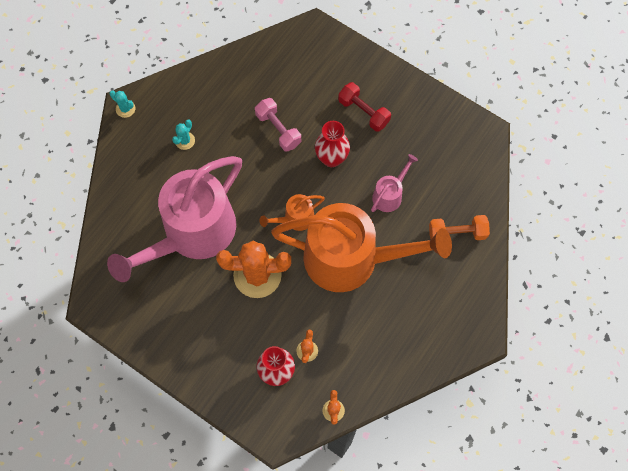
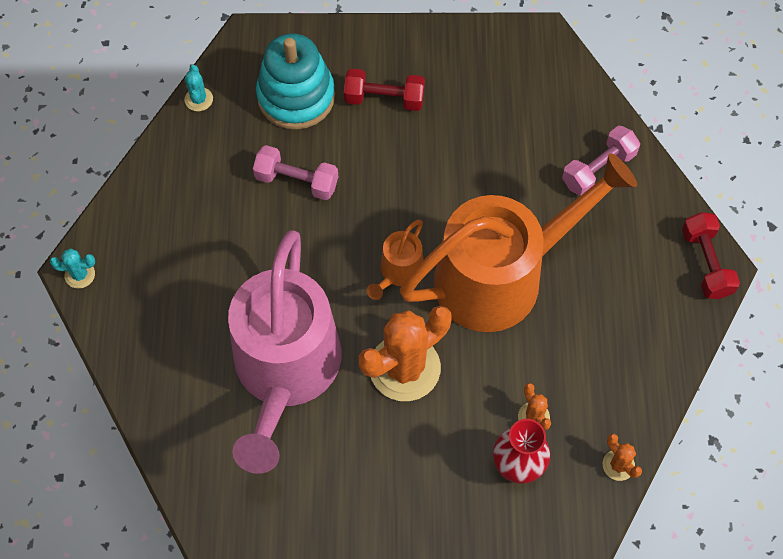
camera: 35 degrees left, 5 degrees down
turquoise cactus [172,119,195,150] -> turquoise cactus moved to [184,65,213,111]
red vase [315,121,350,167] -> none
pink watering can [371,154,418,212] -> none
orange dumbbell [429,215,490,240] -> pink dumbbell [562,126,640,196]
none -> turquoise stacking toy [256,33,335,130]
none -> red dumbbell [682,212,740,299]

